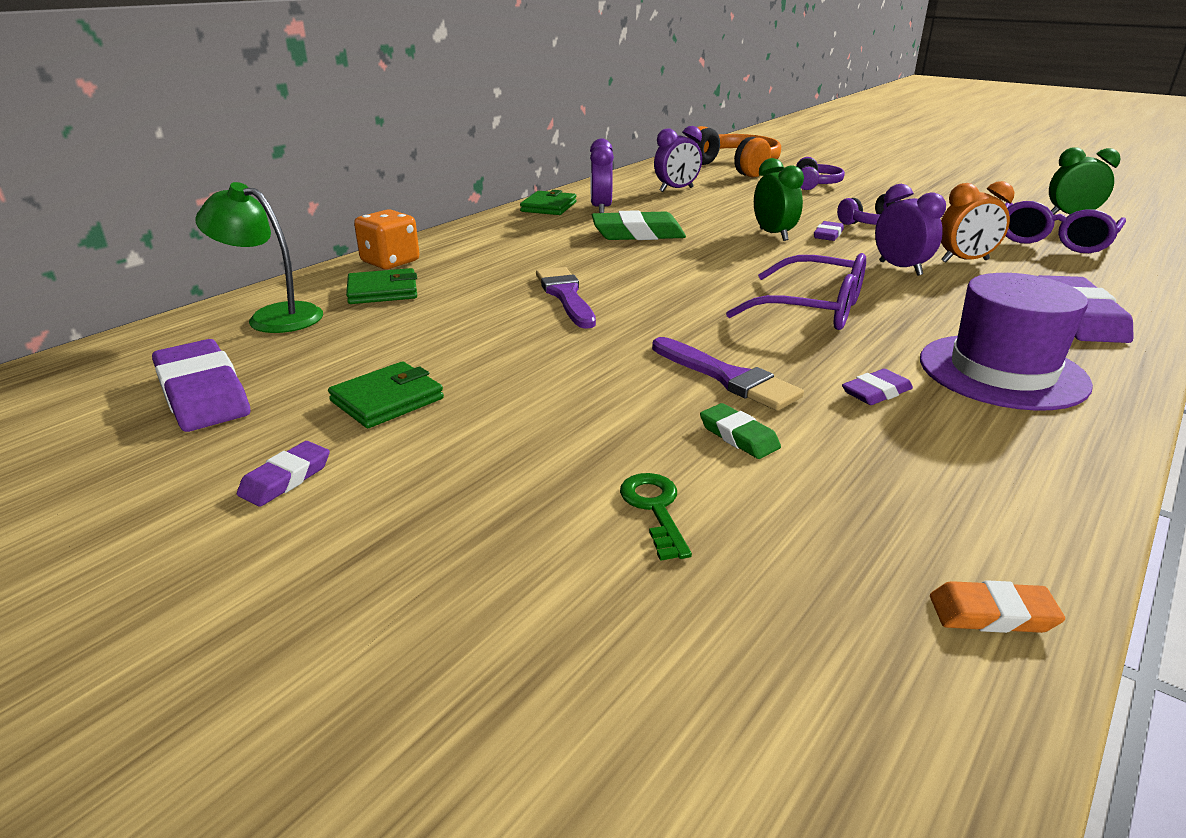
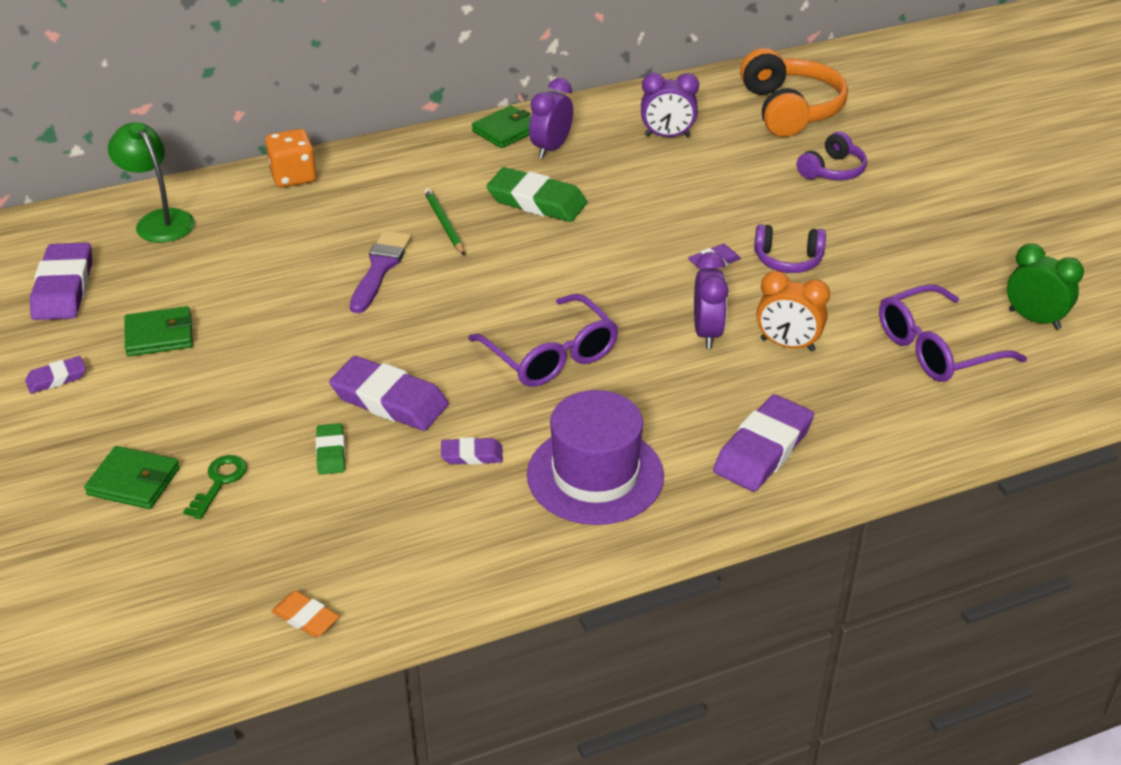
camera: 30 degrees right, 10 degrees up
green wallet [346,268,417,304] -> green wallet moved to [84,446,180,509]
purple brush [652,337,804,411] -> purple eraser [329,356,449,431]
green clock [754,158,804,241] -> none
none -> green pencil [424,188,465,256]

